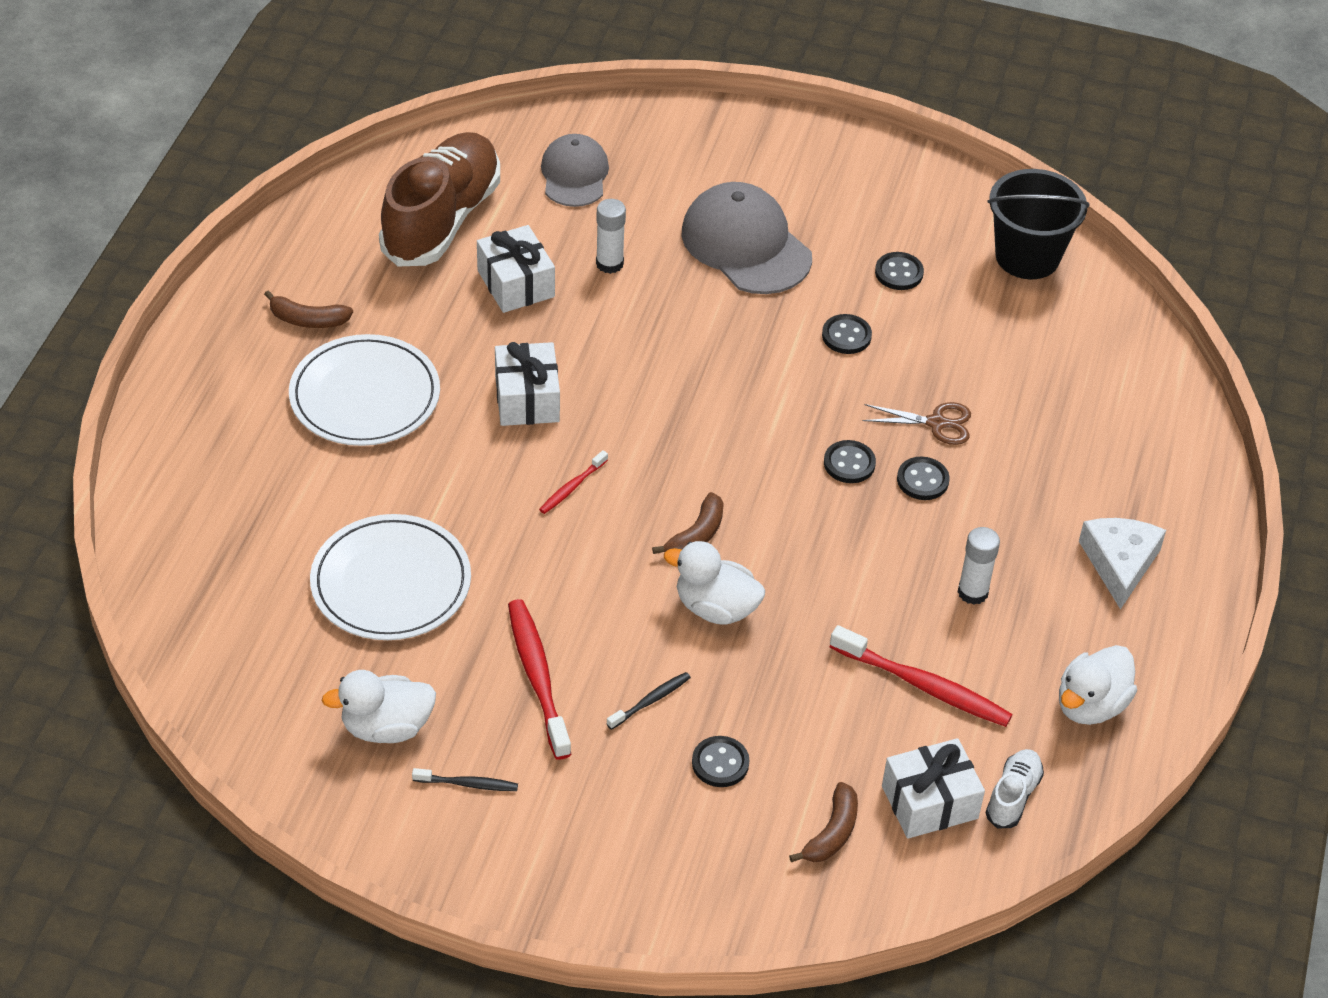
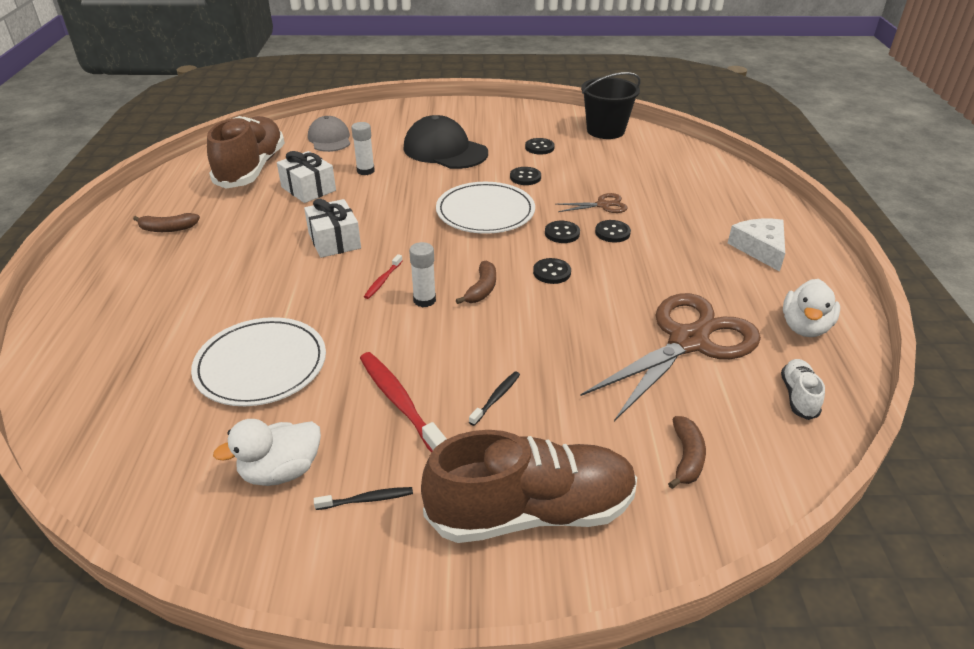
camera: 15 degrees left, 10 degrees down
white plate [289,334,440,446] -> white plate moved to [436,182,535,234]
white duck [664,541,765,625] -> none
grey cap [682,182,812,294] -> black cap [403,115,488,169]
black button [692,736,750,787] -> black button moved to [533,258,571,284]
red toothbrush [830,625,1012,727] -> brown scissors [581,293,761,421]
white gift [882,738,985,839] -> none
white glue stick [958,527,1000,605] -> white glue stick moved to [409,242,436,307]
none -> brown shoe [421,430,637,543]

